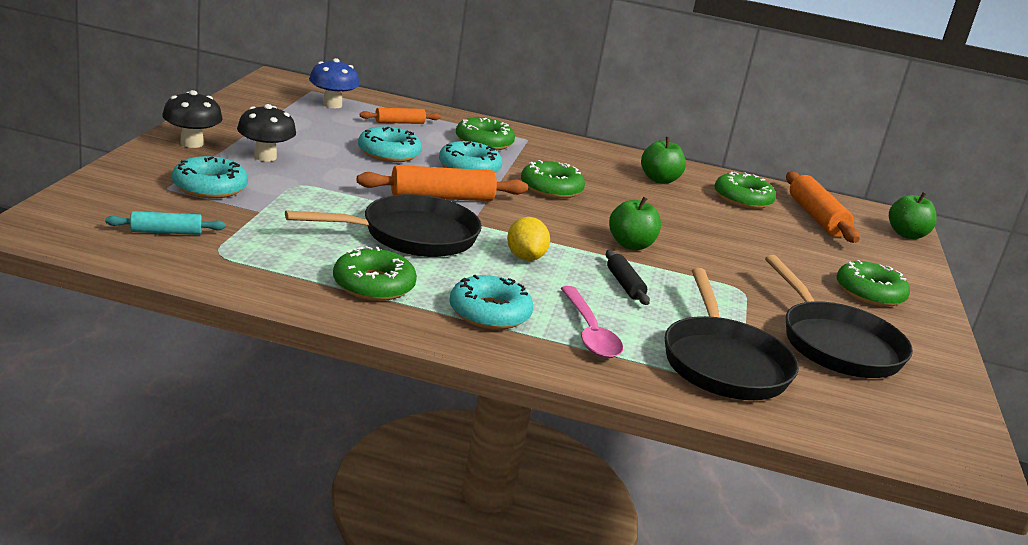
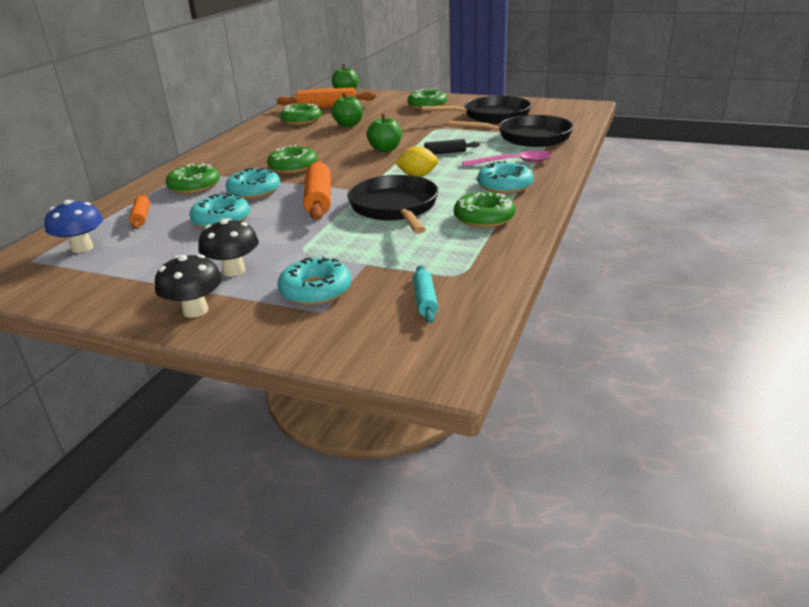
camera: 75 degrees left, 5 degrees up
green apple [641,137,686,184] -> green apple moved to [332,93,363,127]

